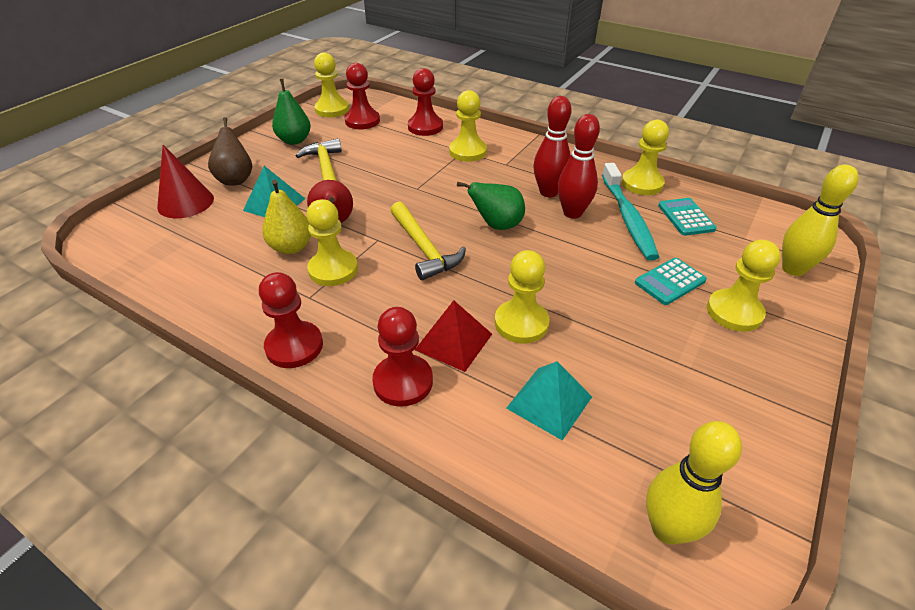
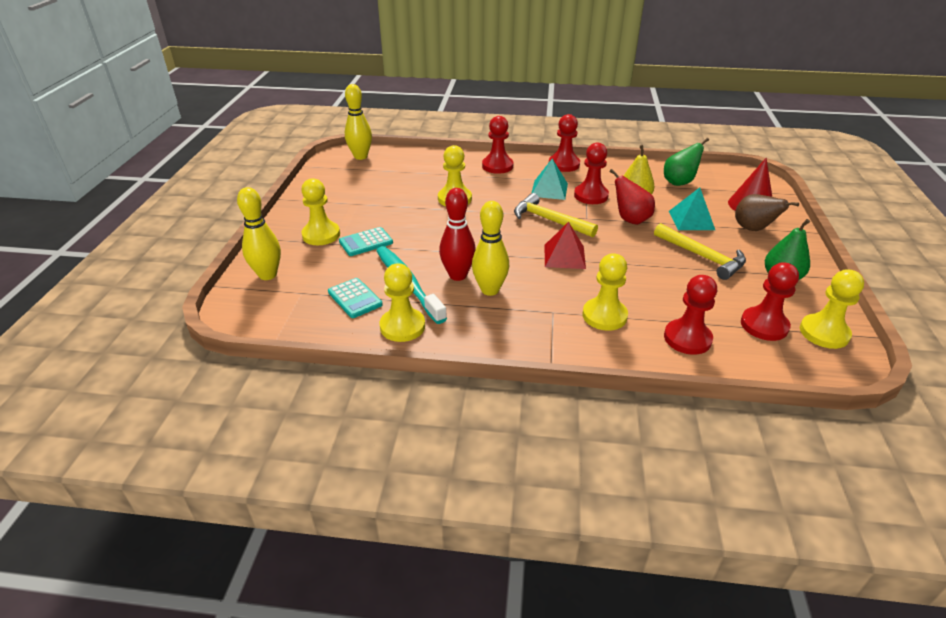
camera: 155 degrees right, 5 degrees down
yellow pawn [306,199,358,286] -> red pawn [574,143,609,204]
red pyramid [415,300,492,372] -> red pyramid moved to [545,222,586,269]
green pear [457,182,525,230] -> green pear moved to [664,138,709,186]
turquoise pyramid [506,361,592,440] -> turquoise pyramid moved to [532,159,568,200]
red bowling pin [533,96,571,197] -> yellow bowling pin [472,201,509,296]
turquoise calculator [635,258,707,305] -> turquoise calculator turned 150 degrees counterclockwise [339,227,393,256]

